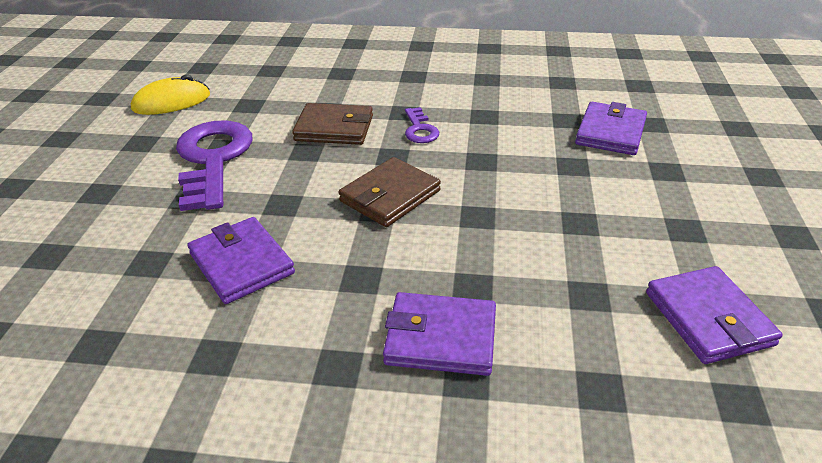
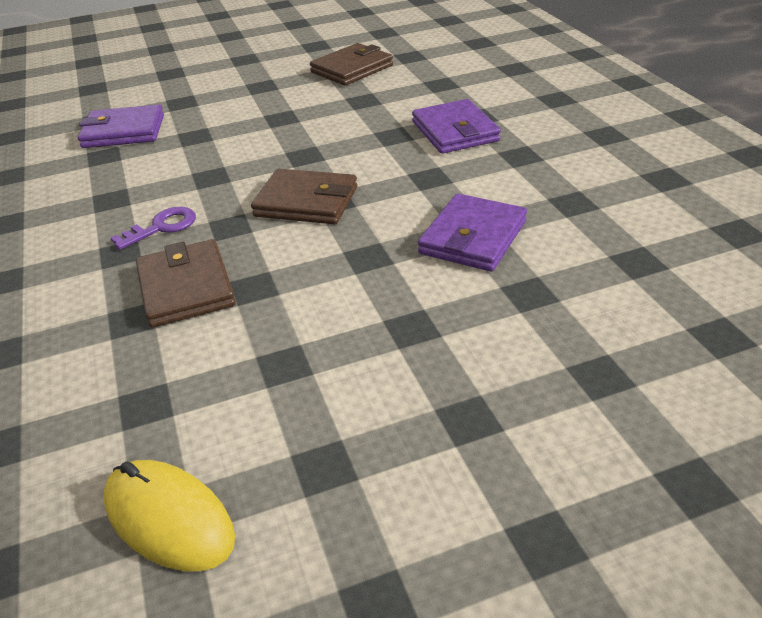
camera: 115 degrees left, 0 degrees up
purple key [176,120,253,211] -> none
purple wallet [646,266,783,364] -> brown wallet [310,43,393,85]

